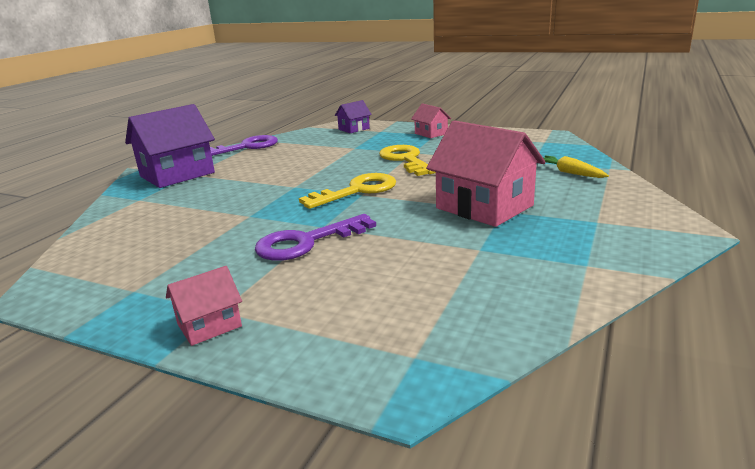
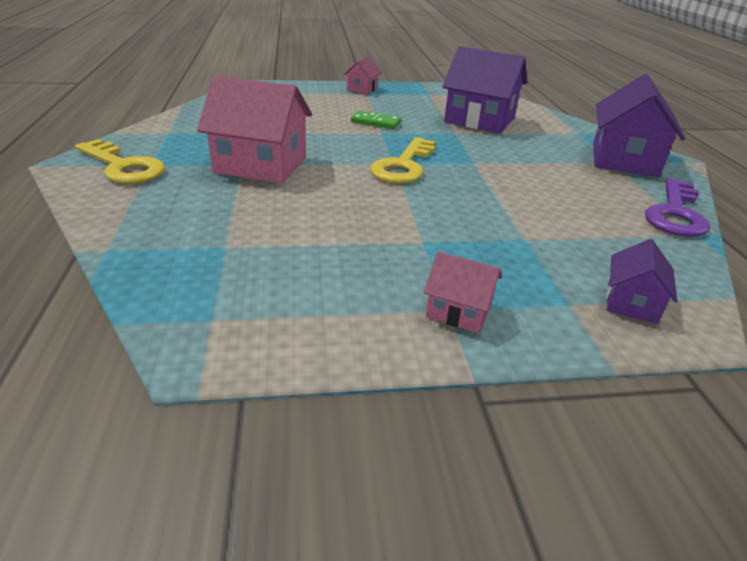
camera: 145 degrees right, 10 degrees up
purple key [255,214,376,261] -> green domino [351,110,401,129]
yellow key [379,145,436,176] -> yellow key moved to [75,139,165,184]
yellow carrot [543,156,609,178] -> none
none -> purple house [442,47,527,134]

